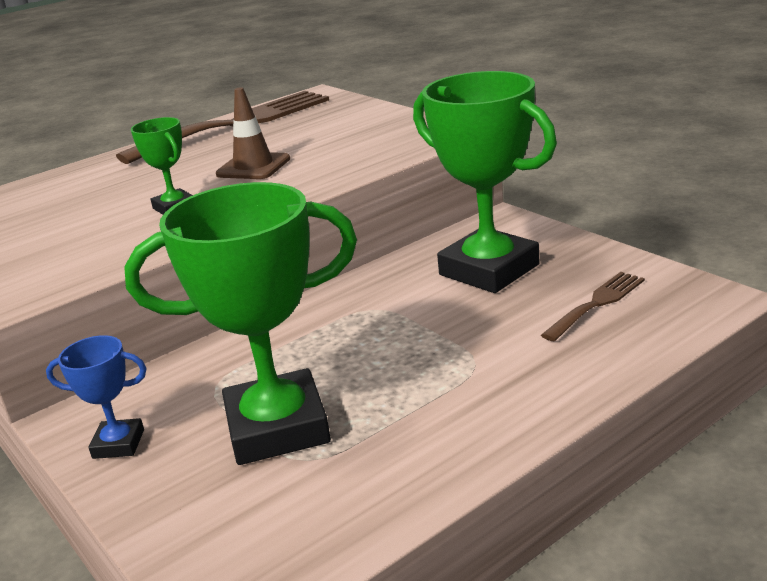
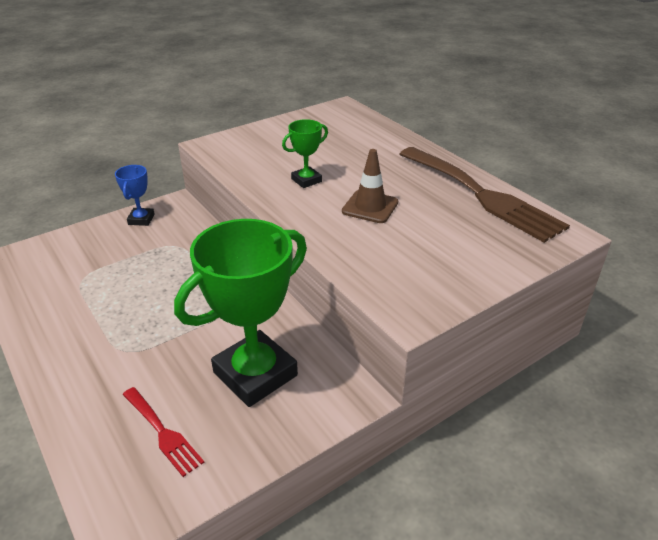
camera: 90 degrees right, 10 degrees up
green trophy [124,182,357,465] -> none
brown fork [541,272,645,342] -> red fork [122,387,204,477]

